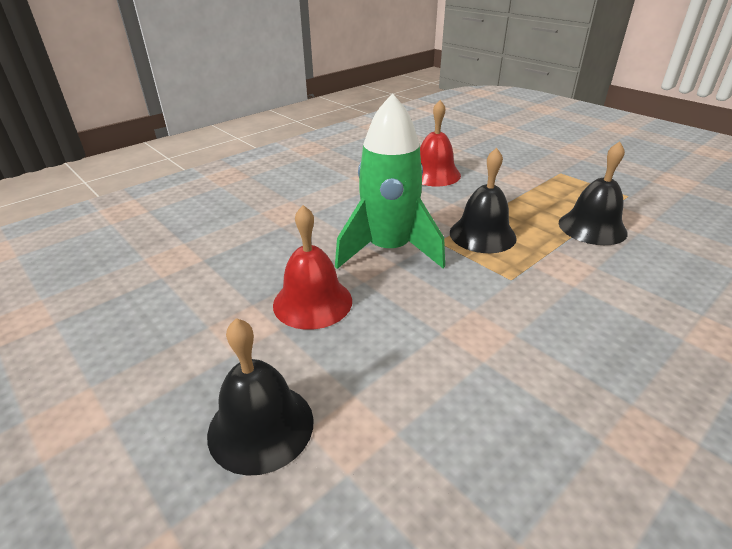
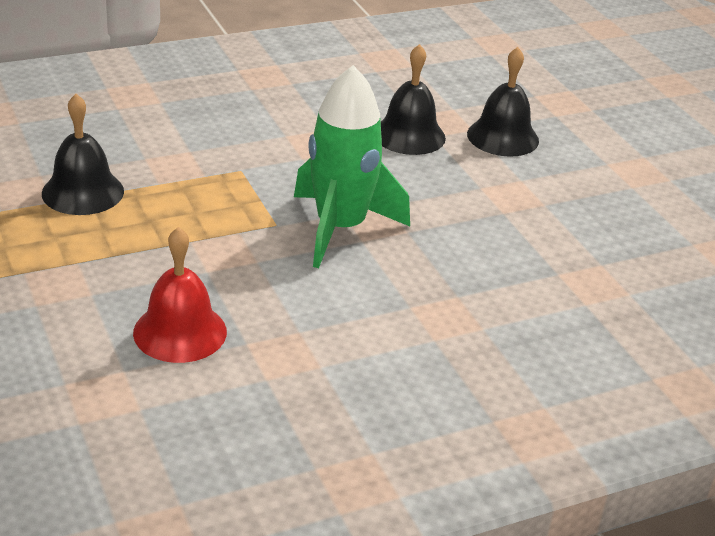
camera: 165 degrees left, 0 degrees up
red bell [273,205,352,330] -> none
black bell [450,148,517,253] -> black bell moved to [381,44,446,155]

